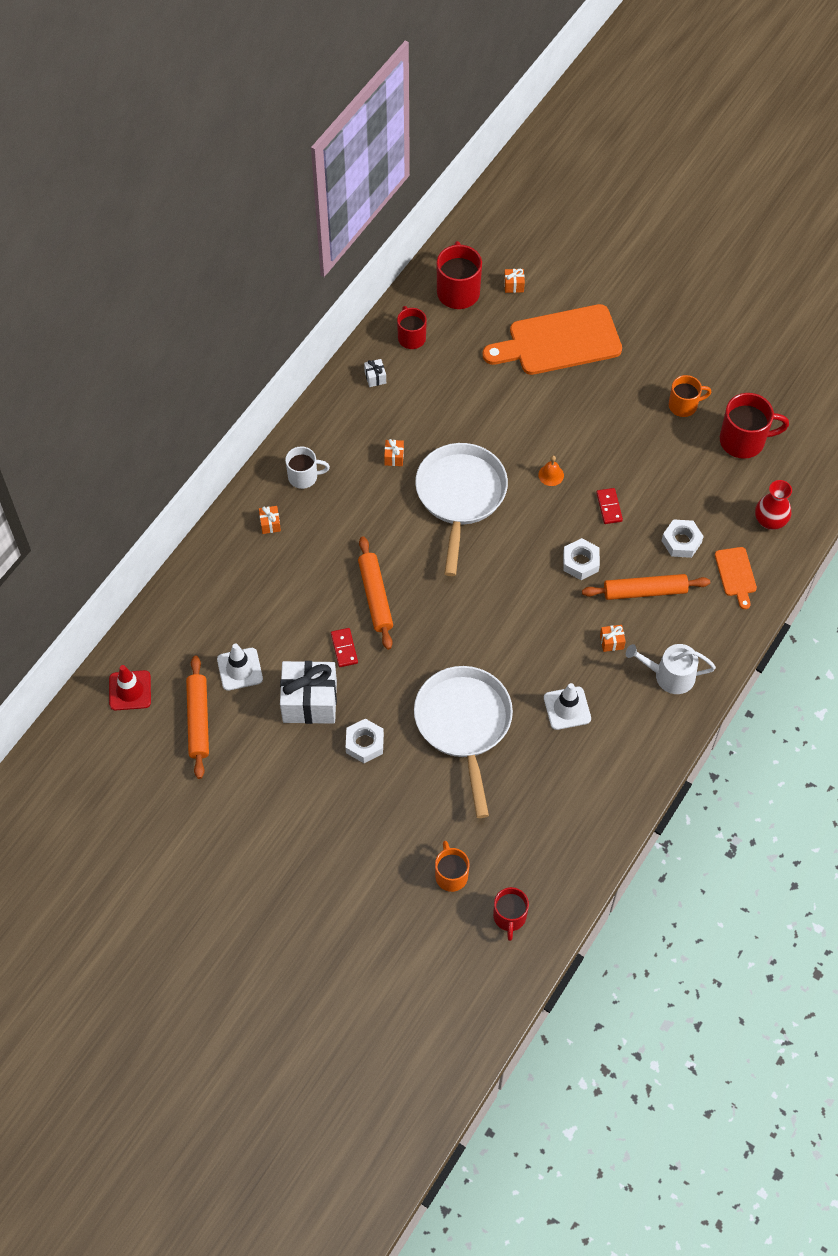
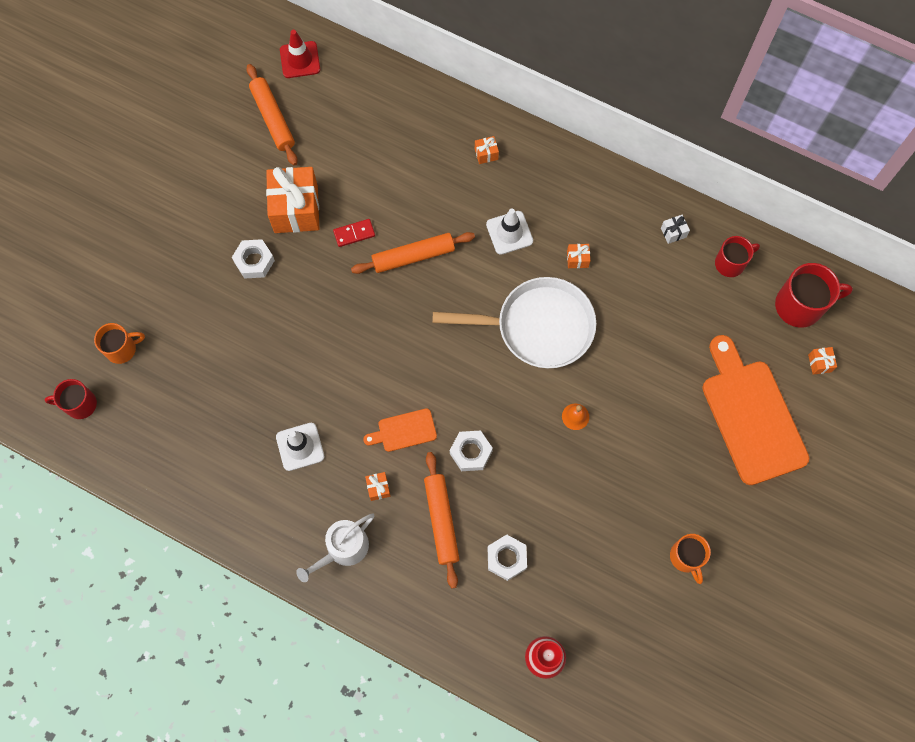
camera: 85 degrees right, 10 degrees up
orange rolling pin [186,656,209,779] -> orange rolling pin turned 75 degrees clockwise [246,64,298,166]
white traffic cone [217,643,263,691] -> white traffic cone moved to [486,209,533,255]
white gift [280,661,337,724] -> orange gift [266,167,319,233]
white mug [285,446,330,489] -> none
white pan [414,666,513,818] -> none
red domino [596,488,623,524] -> none
white watering can [626,644,716,694] -> white watering can turned 135 degrees counterclockwise [296,513,374,582]
orange cutting board [715,547,757,609] -> orange cutting board moved to [363,409,437,452]
red mug [720,393,789,459] -> none

